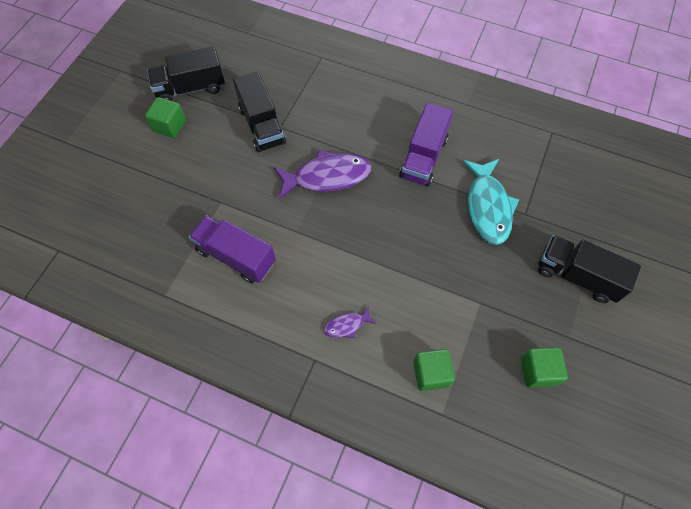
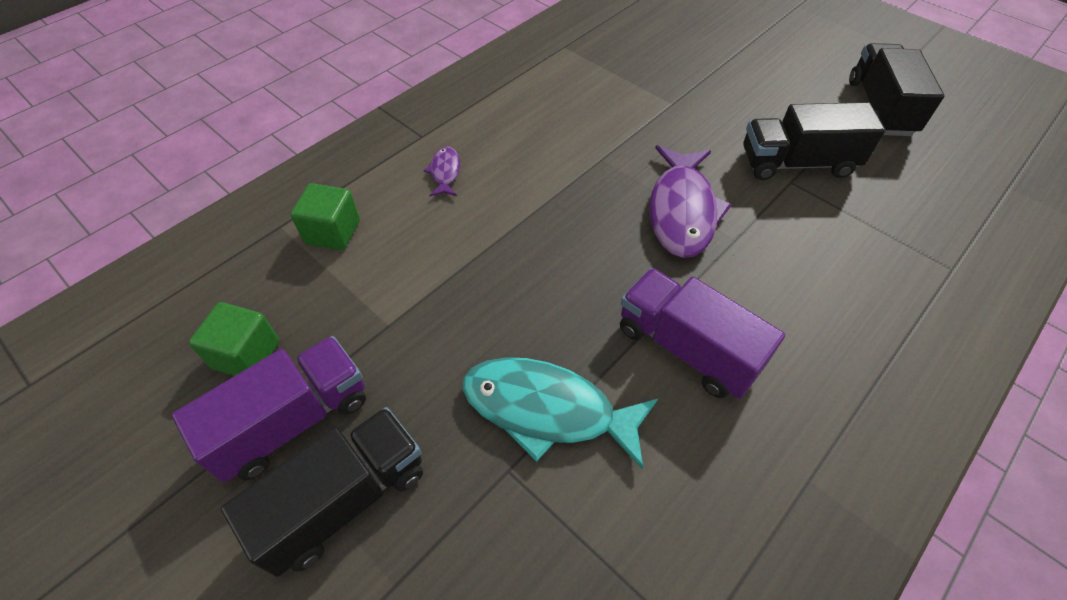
camera: 110 degrees right, 10 degrees down
green cube [145,97,186,138] -> none
purple truck [189,215,276,283] -> purple truck moved to [172,336,366,483]

